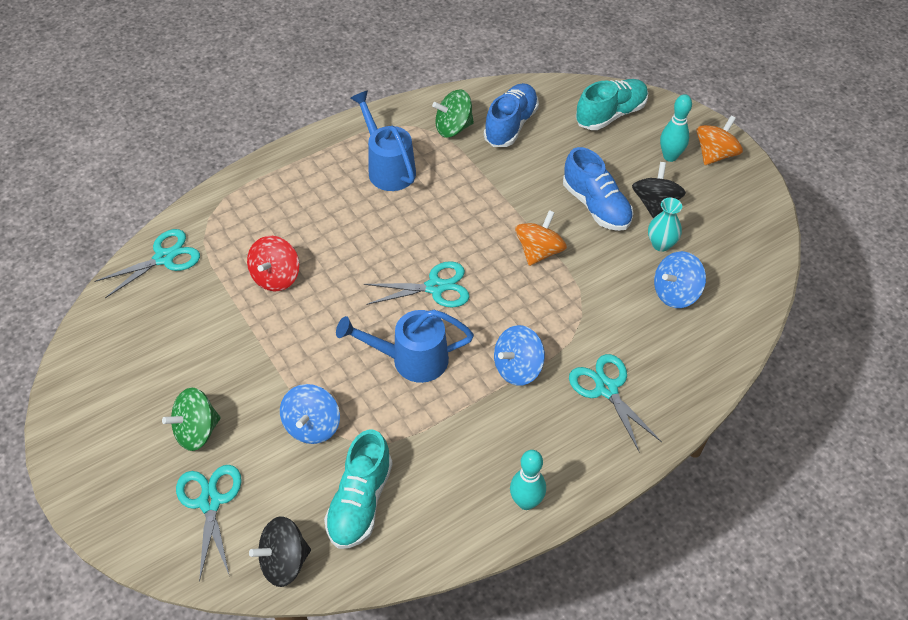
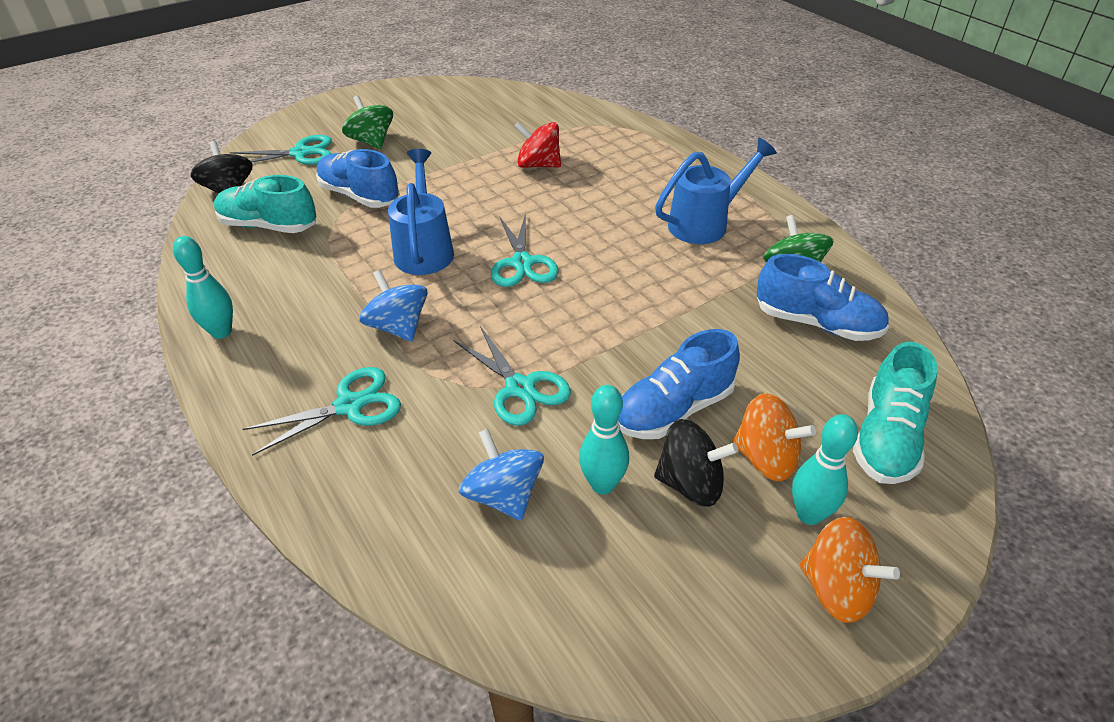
camera: 90 degrees right, 10 degrees down
turquoise scissors [94,229,200,298] -> turquoise scissors moved to [454,326,571,426]
blue spinning top [280,384,340,444] -> blue shoe [316,149,400,208]
orange spinning top [515,210,567,266] -> orange spinning top moved to [732,393,816,481]
turquoise shoe [576,79,648,130] -> turquoise shoe turned 60 degrees clockwise [853,342,938,484]
turquoise vase [648,198,682,252] -> turquoise bowling pin [579,385,629,495]

